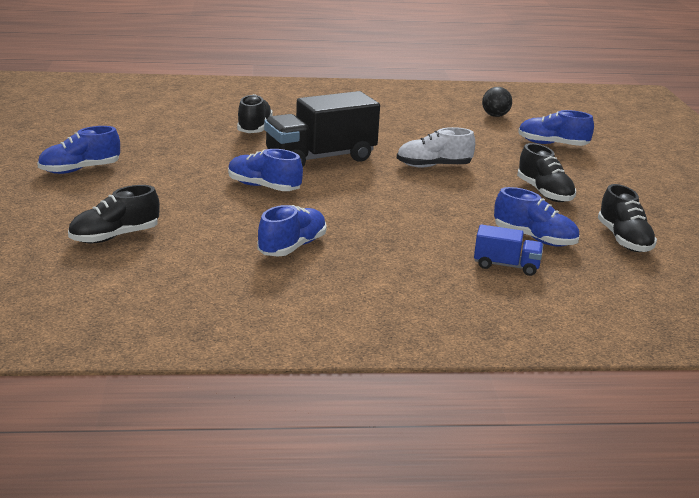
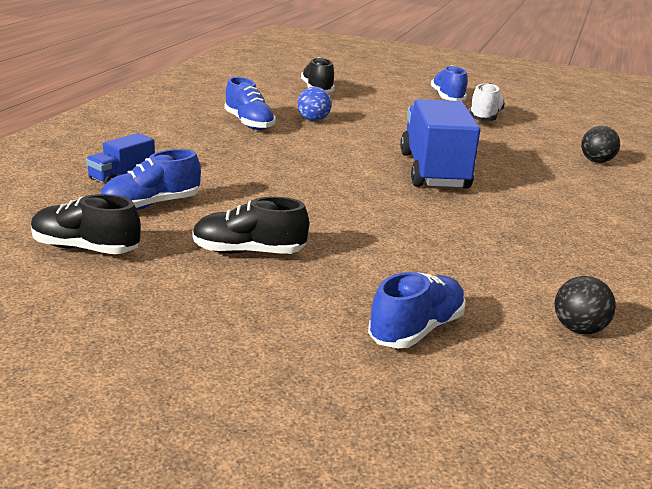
camera: 115 degrees right, 0 degrees up
blue shoe [228,149,303,191] -> none
black shoe [237,94,273,133] -> none
black truck [264,91,380,167] -> blue truck [400,99,480,189]
white shoe [397,127,475,168] -> white shoe moved to [469,83,505,121]
none -> blue ball [297,87,331,121]
none -> black ball [581,126,620,163]

